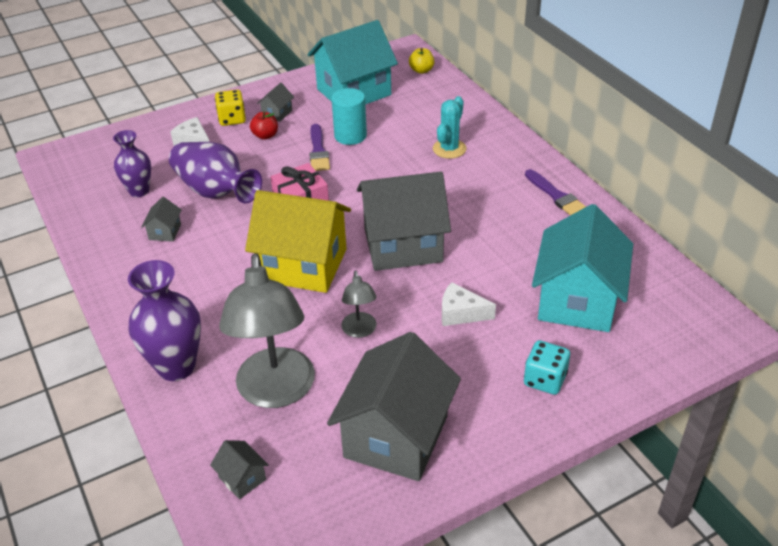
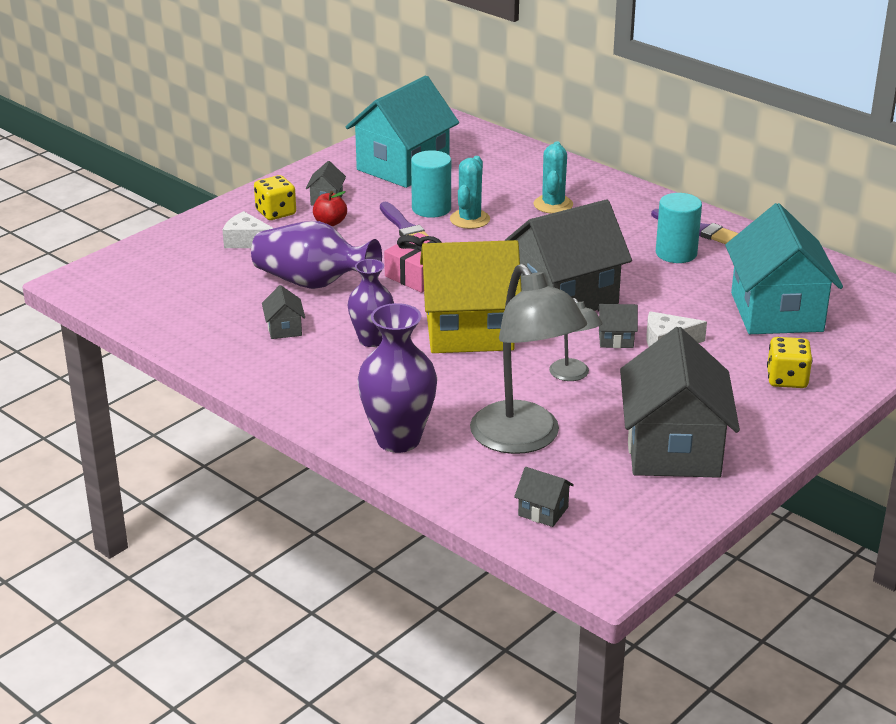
camera: 20 degrees left, 10 degrees down
purple vase [113,130,151,197] -> purple vase moved to [348,259,394,347]
yellow apple [409,48,434,74] -> none
turquoise dice [524,340,570,395] -> yellow dice [767,337,813,388]
none -> turquoise cactus [450,156,490,229]
none -> grey house [597,304,638,348]
none -> turquoise cylinder [656,193,702,263]

